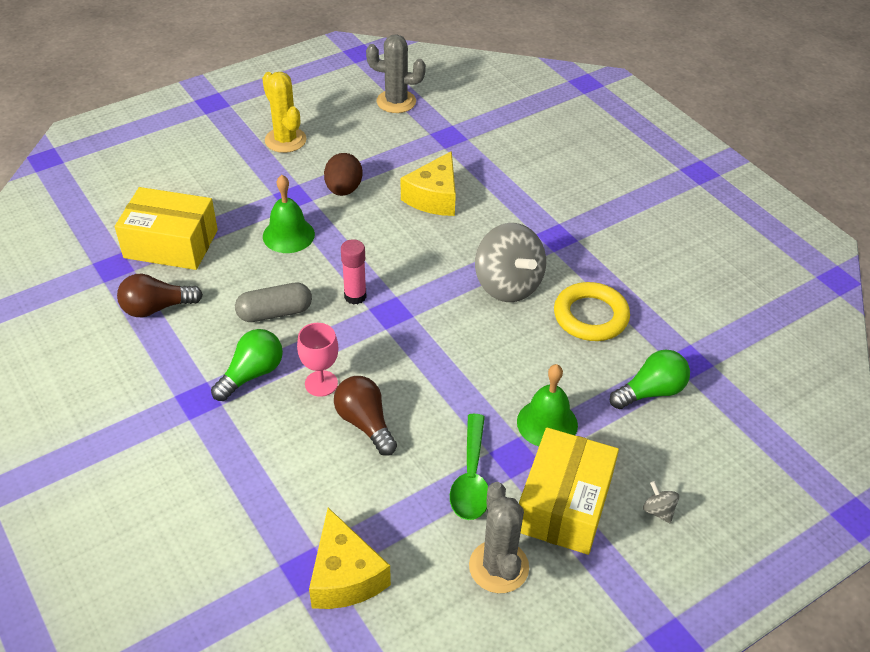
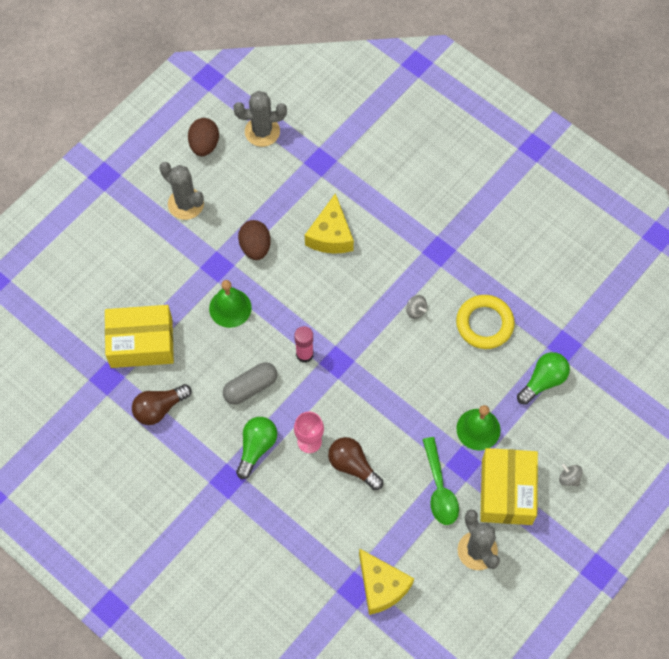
camera: 15 degrees left, 20 degrees up
yellow cactus [262,72,307,153] -> grey cactus [159,162,204,220]
grey spinning top [475,223,546,302] -> grey spinning top [406,295,427,319], size x0.41
none -> brown egg [188,118,219,156]

